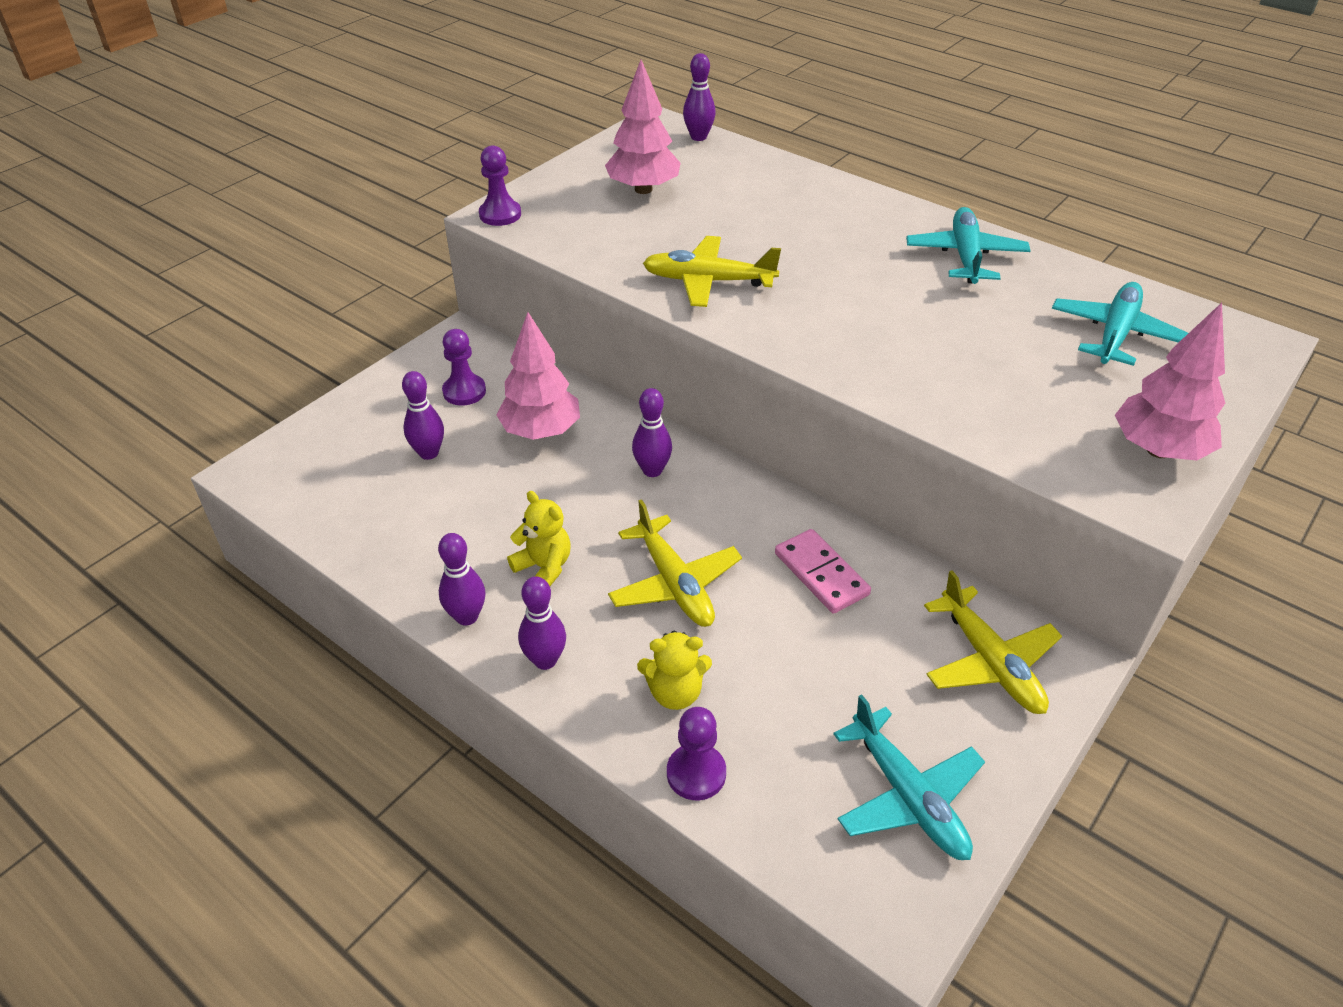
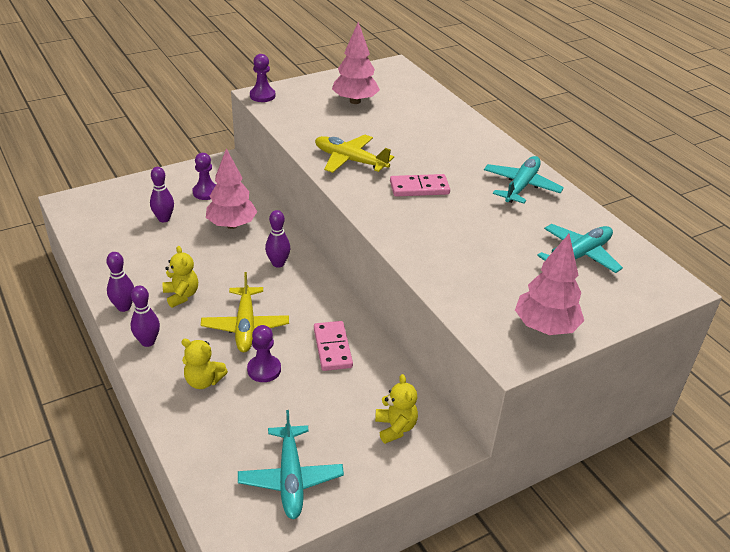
camera: 20 degrees right, 5 degrees down
purple pawn [667,707,726,800] -> purple pawn moved to [247,325,281,382]
purple bowling pin [683,53,716,141] -> none
yellow plane [924,571,1062,714] -> yellow teddy bear [375,374,418,444]
none -> pink domino [390,174,450,197]

